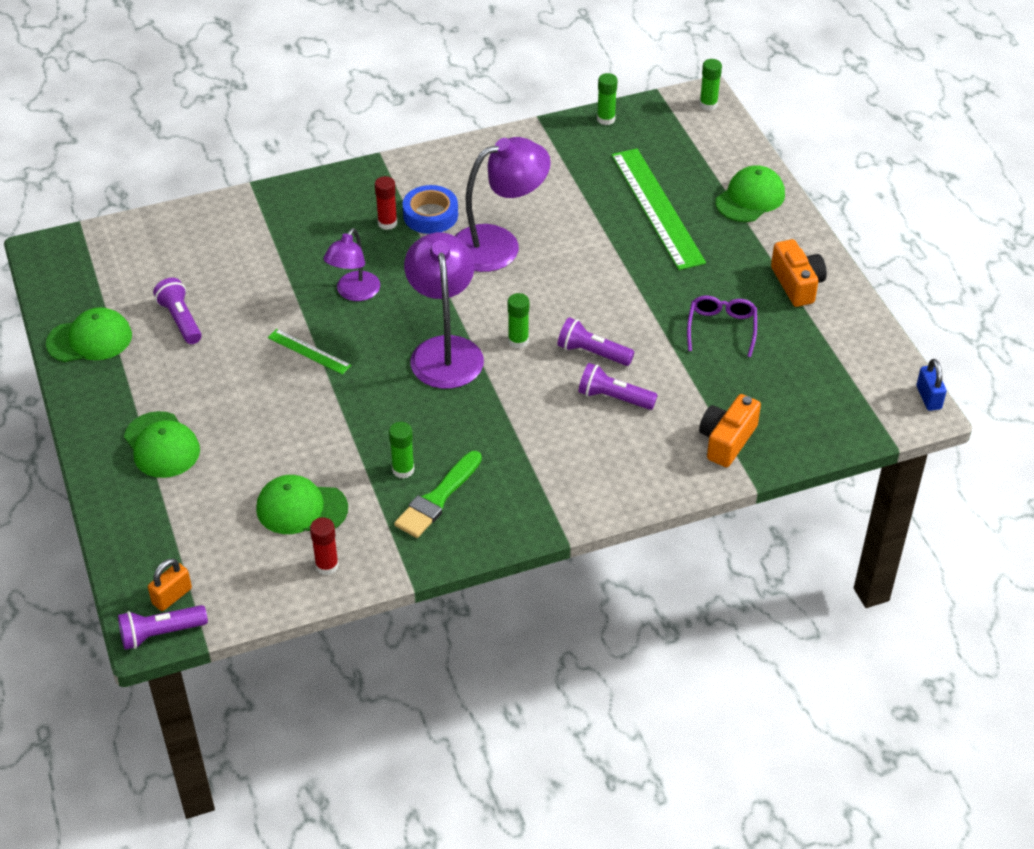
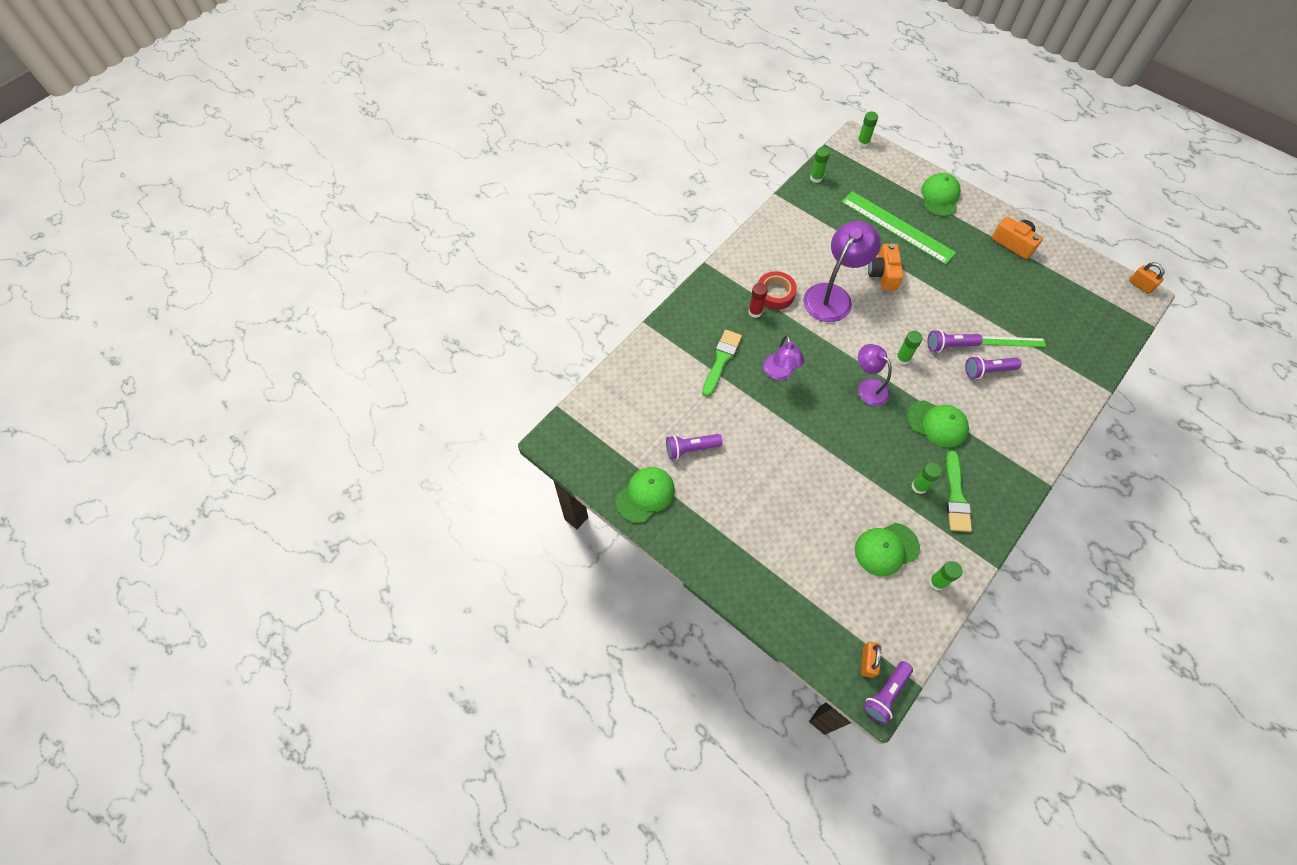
camera: 30 degrees left, 15 degrees up
green cap [124,411,200,478] -> green cap moved to [906,400,969,447]
purple flashlight [153,278,202,344] -> purple flashlight turned 45 degrees counterclockwise [666,434,723,459]
green ruler [268,329,352,375] -> green ruler moved to [981,336,1046,347]
red glue stick [310,517,339,575] -> green glue stick [929,561,962,591]
blue tape [402,185,458,234] -> red tape [758,271,797,310]
purple lamp [404,232,484,389] -> purple lamp [858,344,892,406], size x0.61
purple glasses [687,296,757,357] -> none
orange camera [699,394,761,467] -> orange camera moved to [868,243,903,291]
blue padlock [917,359,946,411] -> orange padlock [1129,262,1164,294]
none -> green brush [702,330,742,397]

